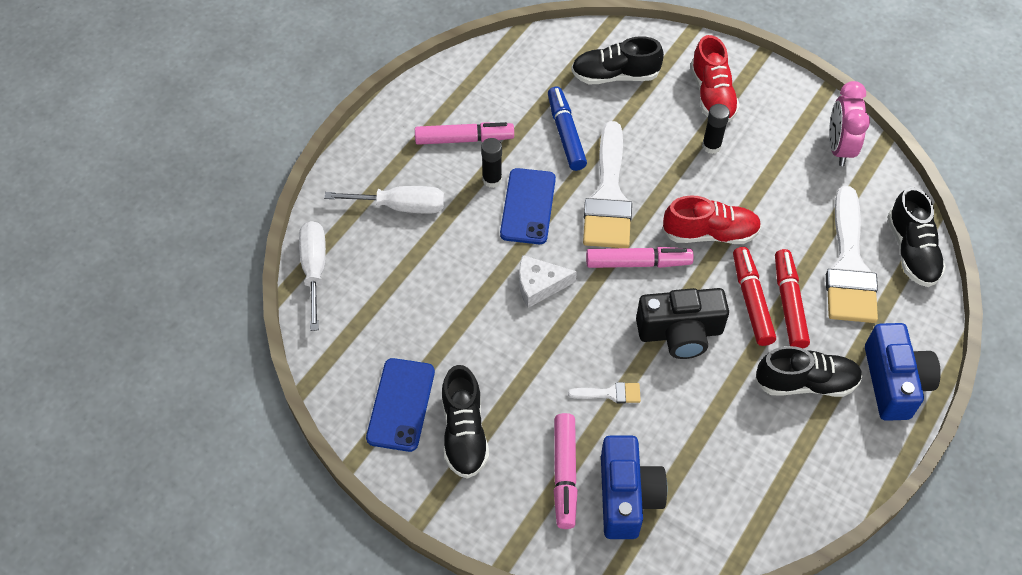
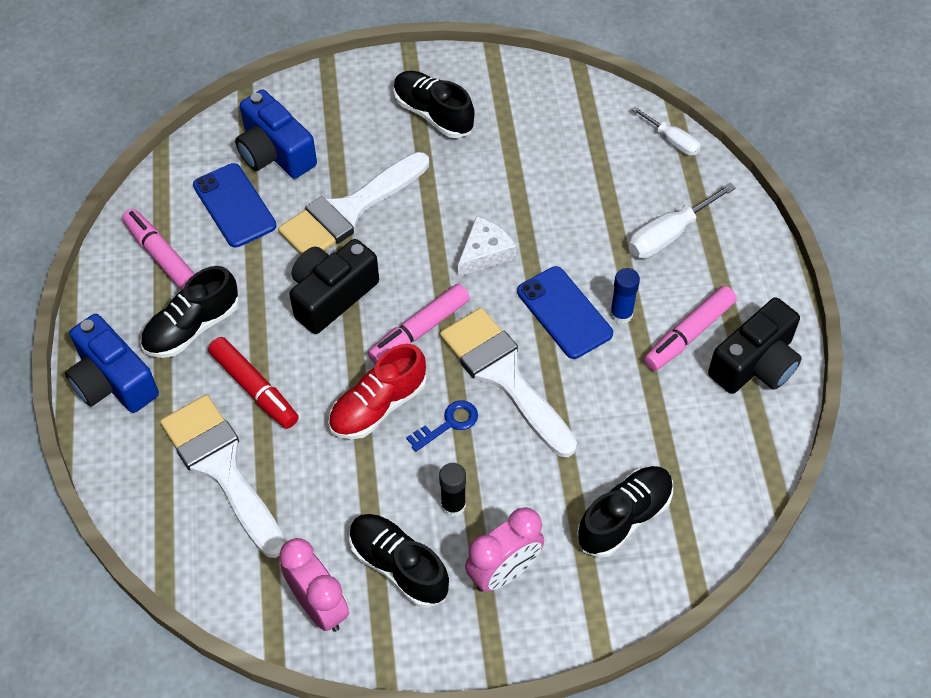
camera: 140 degrees right, 0 degrees up
white screwdriver [299,221,326,331] -> white screwdriver [631,107,701,156], size x0.65
blue phone [366,358,435,452] -> blue phone moved to [193,163,277,248]
black glue stick [481,138,502,188] -> blue glue stick [610,268,640,324]
blue marker [548,87,587,171] -> none
pink marker [554,413,578,529] -> pink marker moved to [122,209,195,291]
white brush [568,382,641,403] -> white brush [278,152,429,255], size x2.39
red shoe [690,35,740,122] -> pink clock [465,507,544,592]
red marker [733,247,776,346] -> none
black shoe [887,187,946,287] -> black shoe moved to [349,514,449,608]
none -> blue key [406,400,478,452]
none -> black camera [708,297,802,394]

